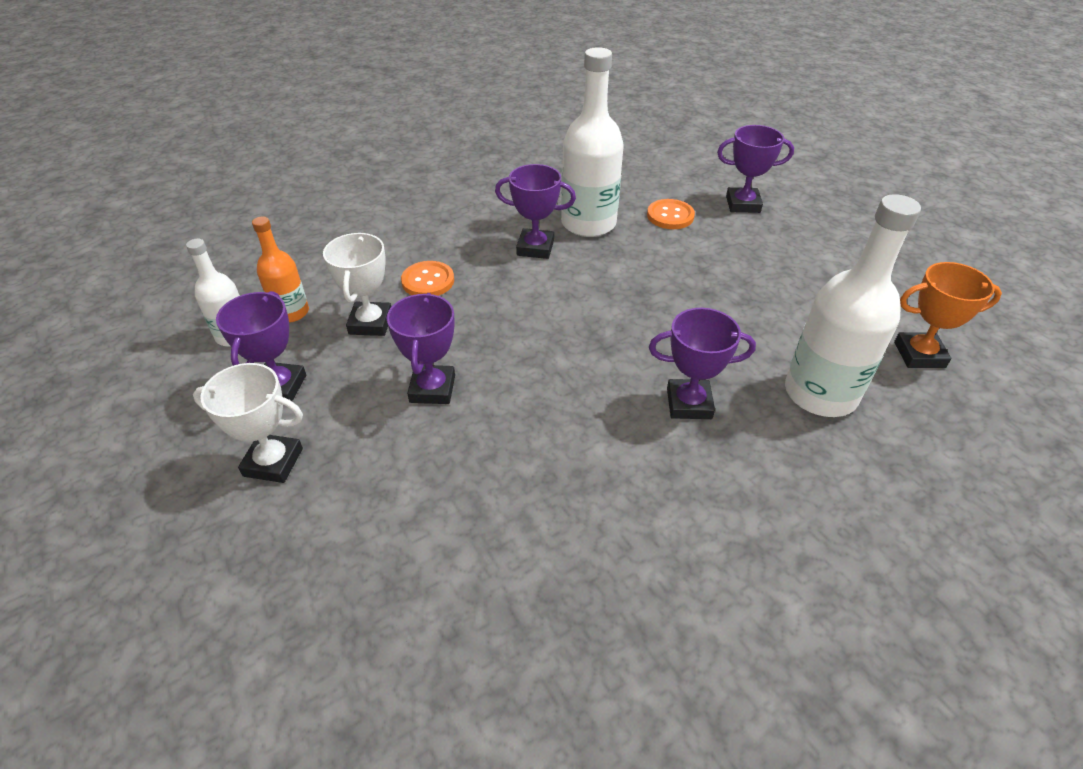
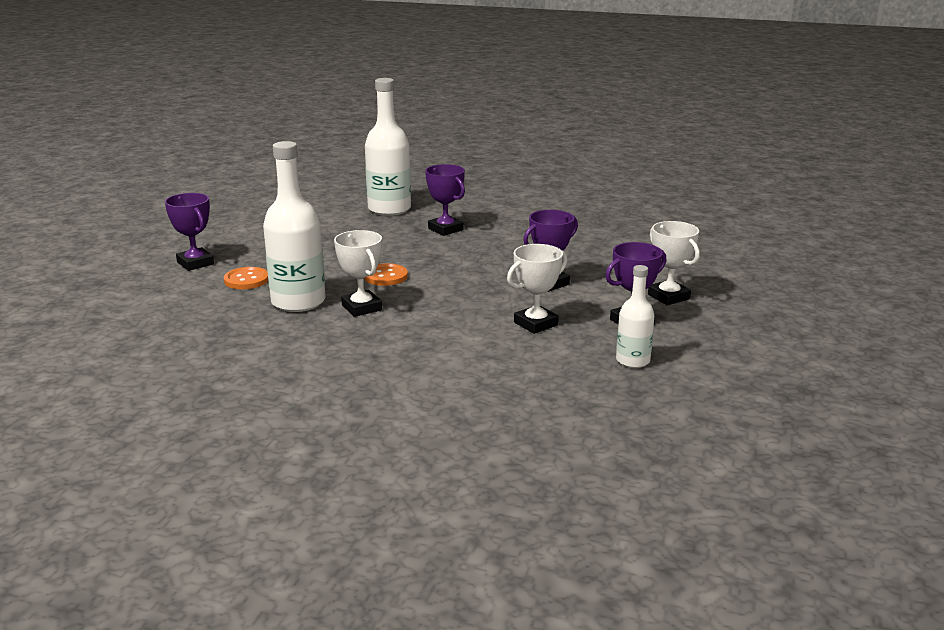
camera: 130 degrees left, 20 degrees down
orange bottle [252,216,309,323] -> none
orange button [401,261,454,296] -> orange button moved to [364,263,408,286]
purple trophy [495,164,576,259] -> white trophy [334,230,382,317]
orange trophy [894,262,1002,368] -> none

